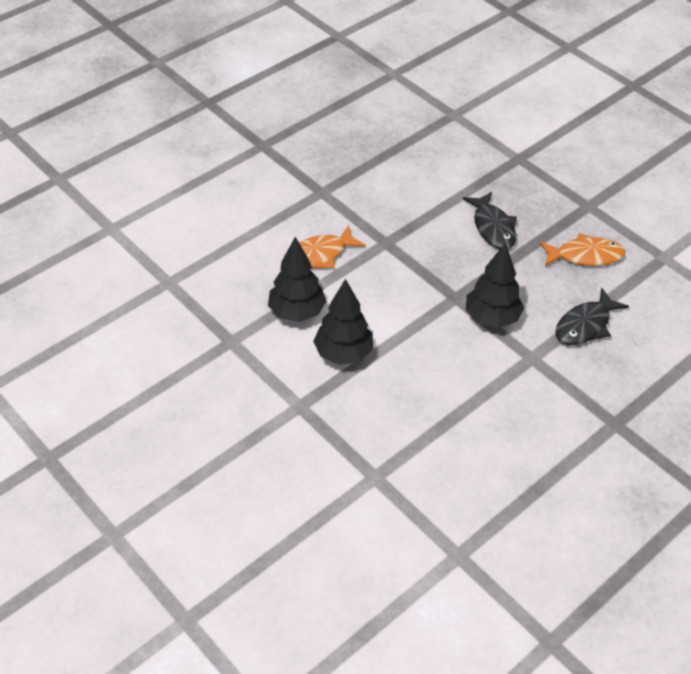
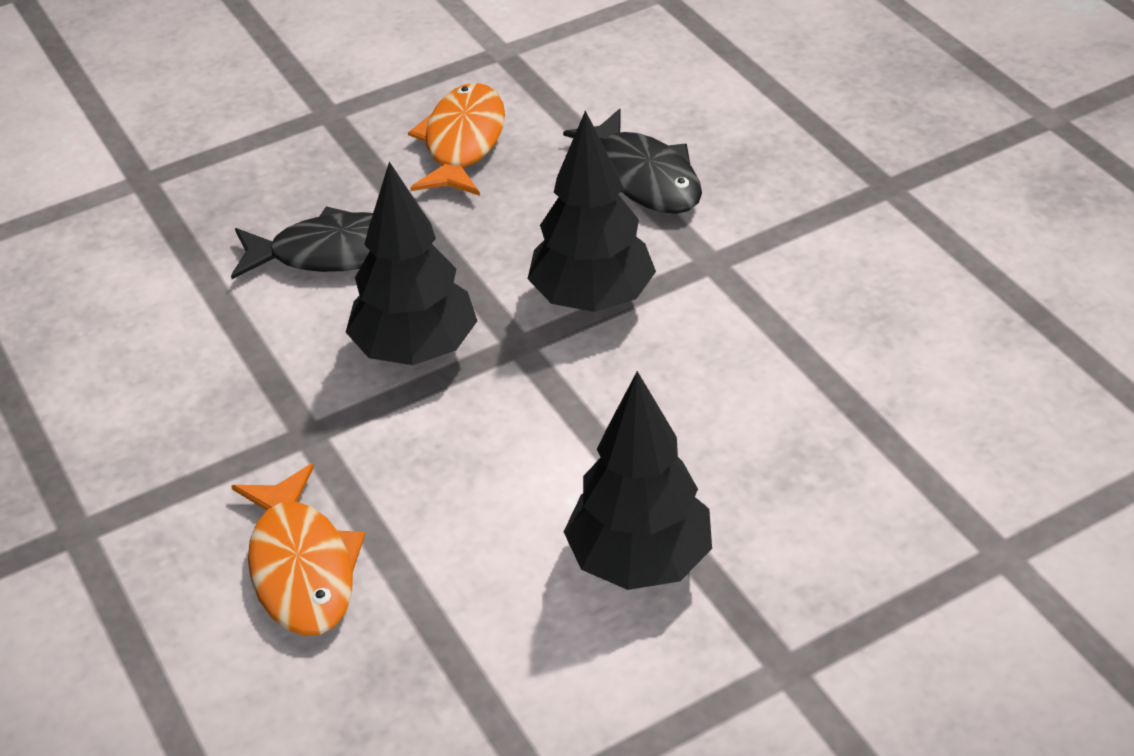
camera: 75 degrees left, 5 degrees down
black tree [268,237,326,322] -> black tree moved to [346,162,477,365]

